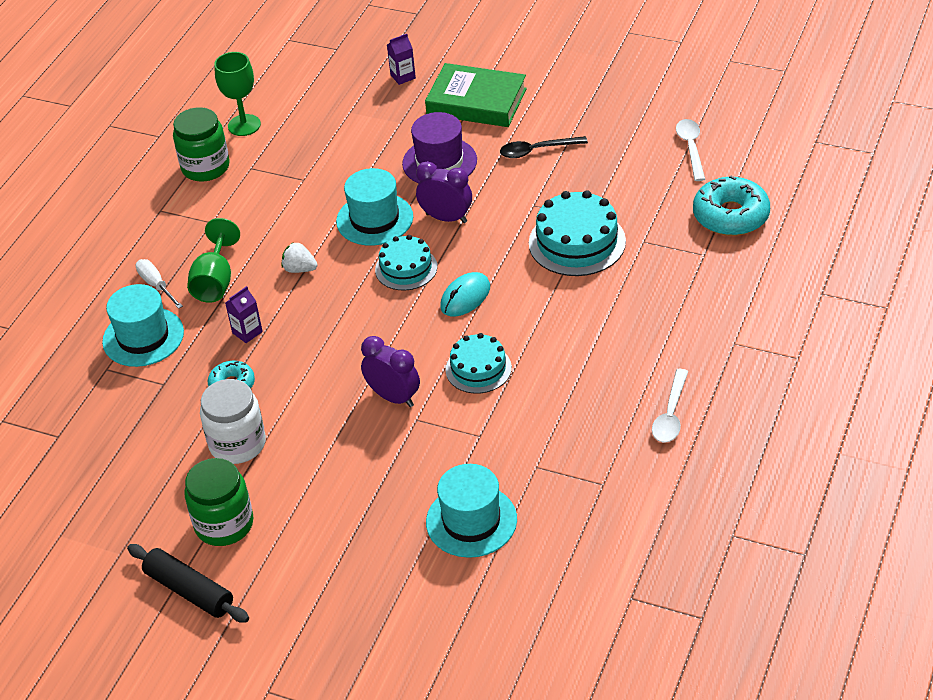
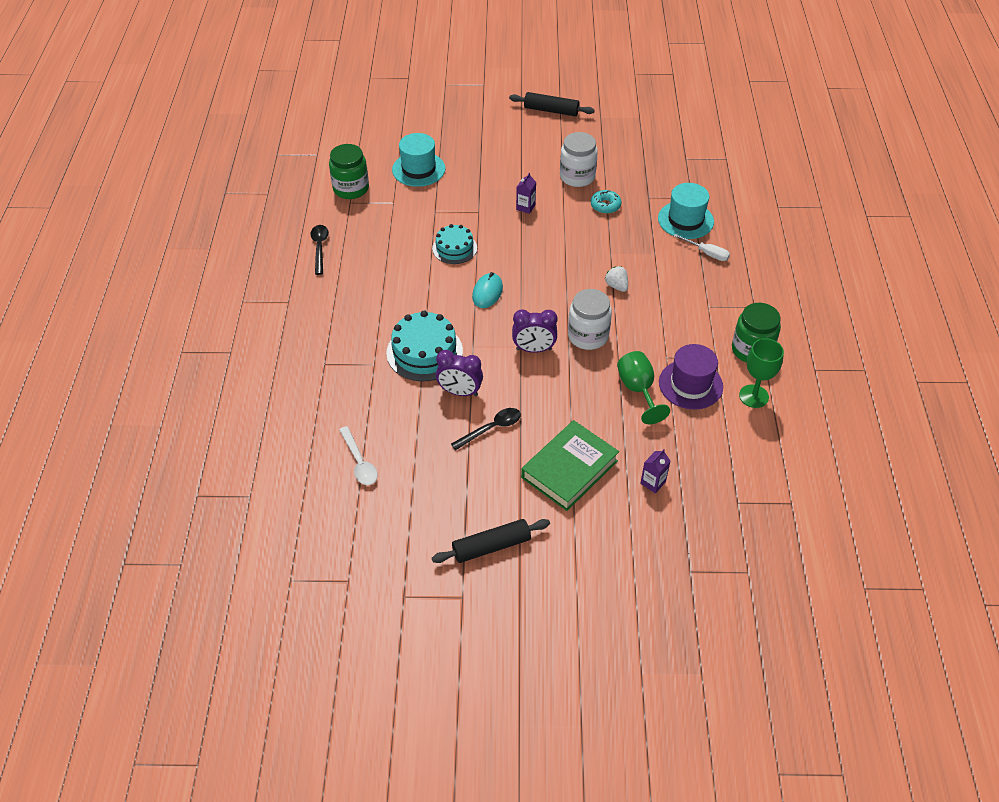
camera: 155 degrees right, 5 degrees up
green jar [184,458,253,546] -> green jar moved to [329,144,369,199]
green goblet [187,218,240,303] -> green goblet moved to [617,351,670,424]
purple carton [225,286,263,343] -> purple carton moved to [516,173,536,214]
white strawberry [282,242,318,273] -> white strawberry turned 120 degrees counterclockwise [604,266,628,292]
turquoise hat [336,168,413,246] -> white jar [568,289,612,350]
purple clock [361,336,420,407] -> purple clock moved to [436,350,483,396]
turquoise cake [375,235,437,290] -> none
purple hat [402,112,477,183] -> purple hat moved to [659,344,723,410]
green book [425,63,527,127] -> green book turned 45 degrees counterclockwise [521,420,619,511]
white spoon [652,369,688,442] -> black spoon [310,225,329,275]
turquoise donut [693,176,770,236] -> none
none -> black rolling pin [432,519,550,563]

